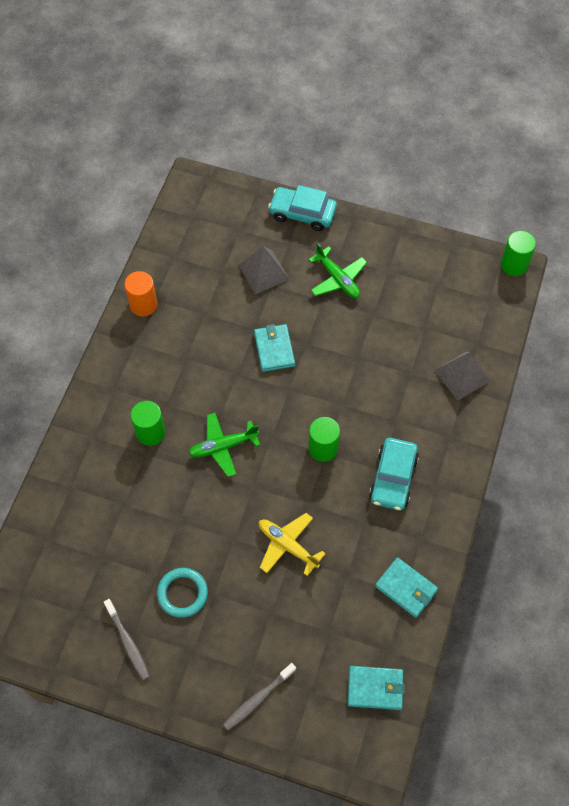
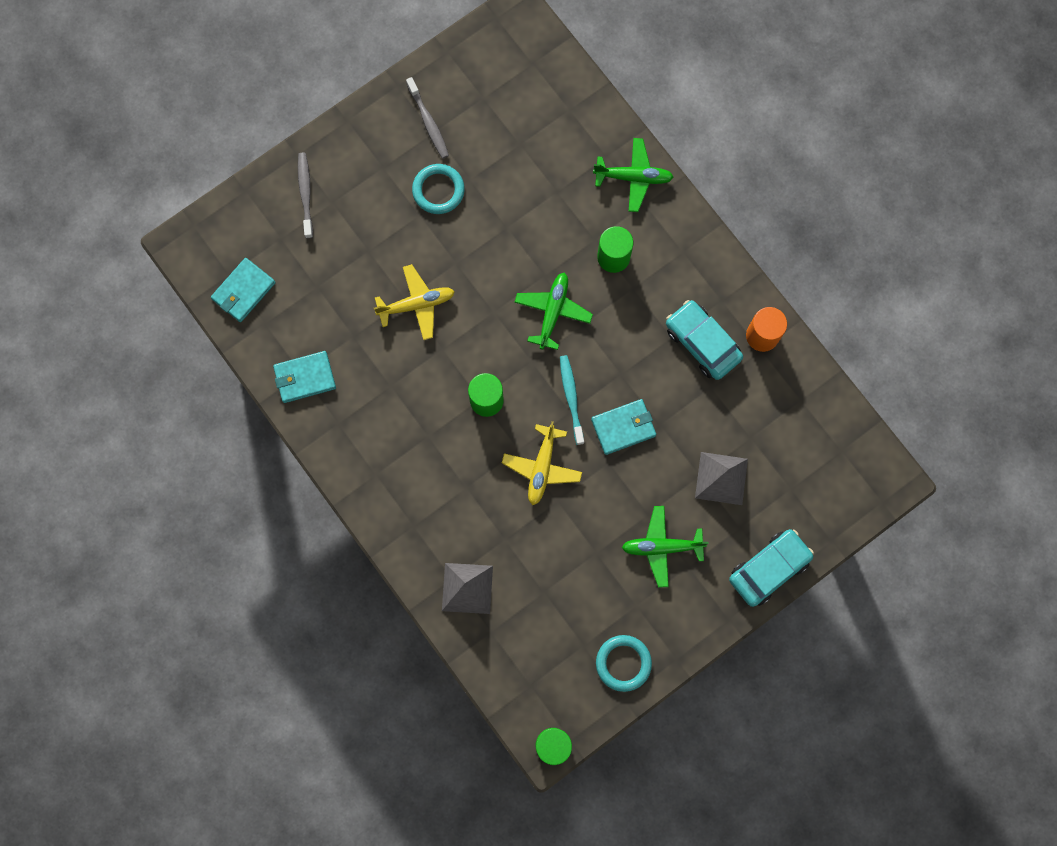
camera: 125 degrees right, 15 degrees up
grey toothbrush [104,599,150,680] -> grey toothbrush turned 120 degrees counterclockwise [406,77,449,159]
turquoise wallet [254,324,295,372] -> turquoise wallet turned 45 degrees counterclockwise [591,399,656,455]
turquoise car [369,438,419,510] -> turquoise car moved to [666,300,743,380]
none -> yellow plane [502,421,582,505]
none -> turquoise toothbrush [560,355,584,445]
none -> green plane [593,138,673,212]
none -> turquoise ring [596,635,652,692]

